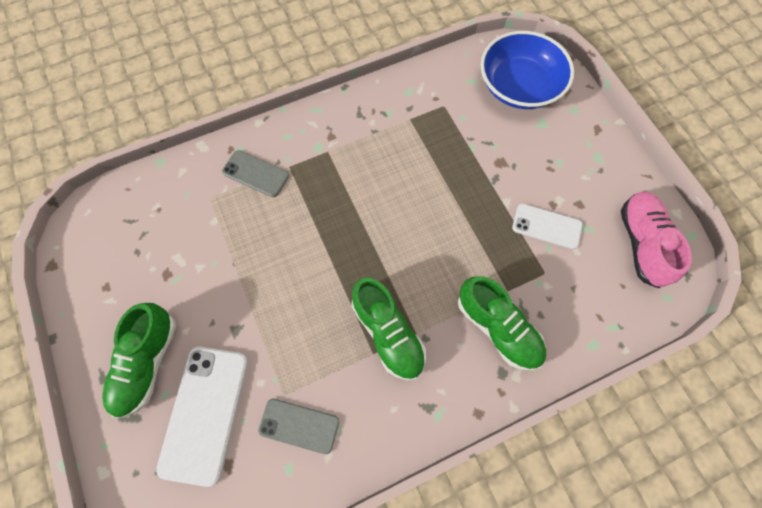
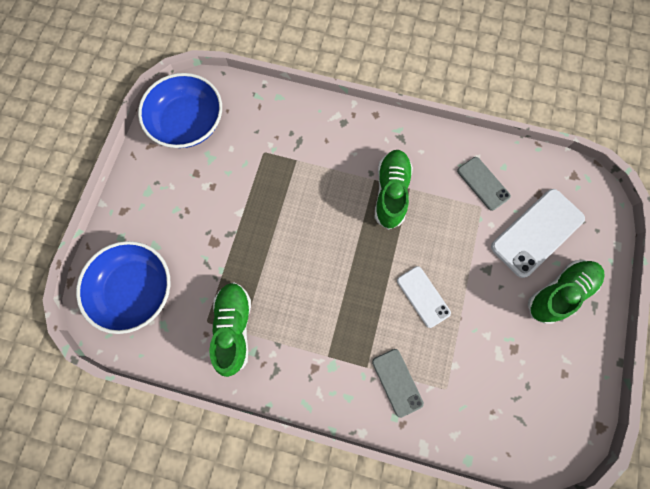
camera: 140 degrees left, 5 degrees up
green shoe [458,276,546,371] -> green shoe moved to [209,282,251,377]
white phone [512,204,583,249] -> white phone moved to [397,266,451,328]
pink shoe [621,191,692,288] -> blue bowl [138,73,222,148]

